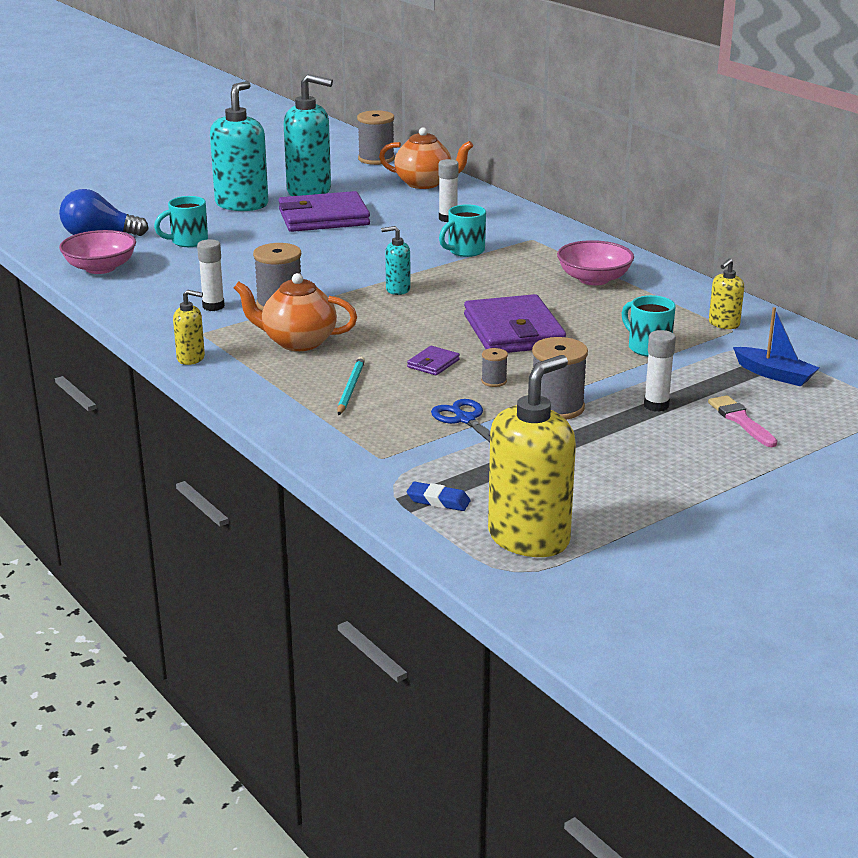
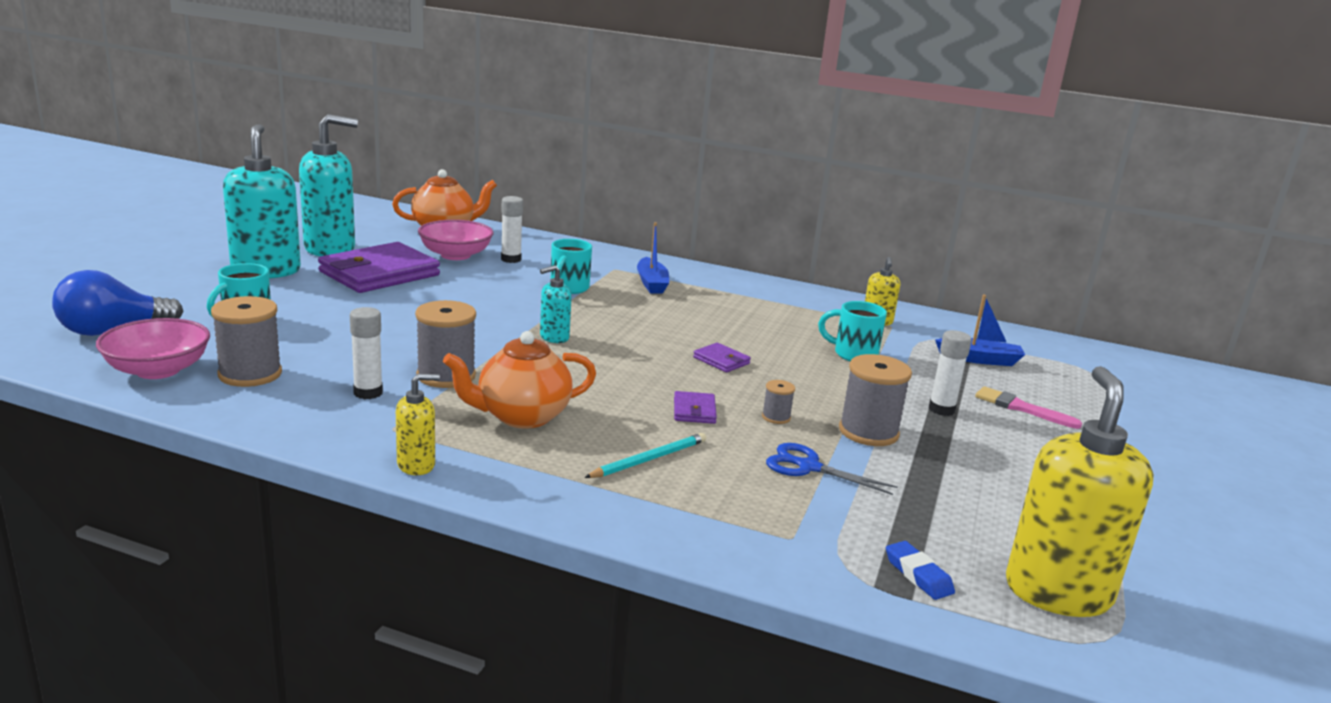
camera: 35 degrees left, 5 degrees down
turquoise pencil [338,356,365,416] -> turquoise pencil turned 75 degrees clockwise [584,433,706,478]
grey spool [357,110,395,165] -> grey spool moved to [211,296,282,387]
blue eraser [407,482,471,511] -> blue eraser turned 75 degrees clockwise [886,541,955,600]
purple wallet [464,294,566,353] -> purple wallet [693,343,751,372], size x0.43
pink bowl [557,240,634,285] -> pink bowl moved to [418,220,493,260]
none -> blue boat [637,222,669,294]

